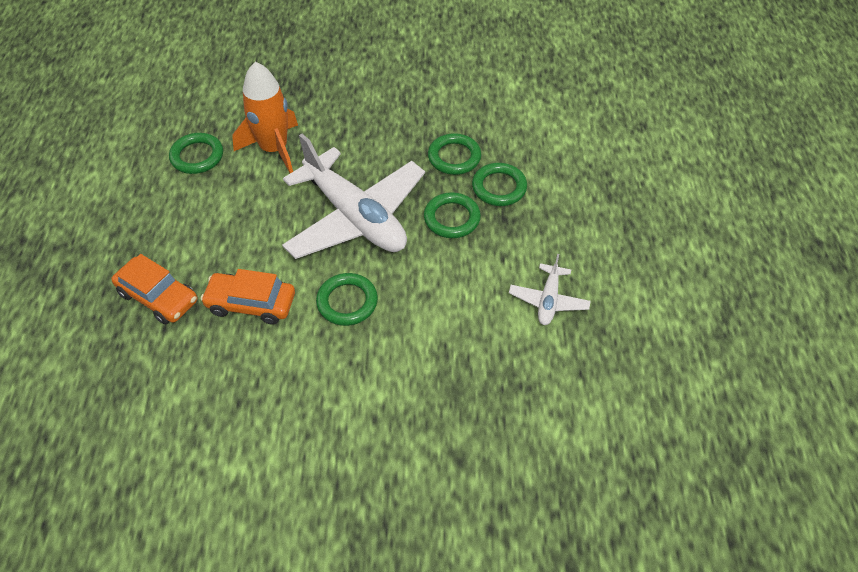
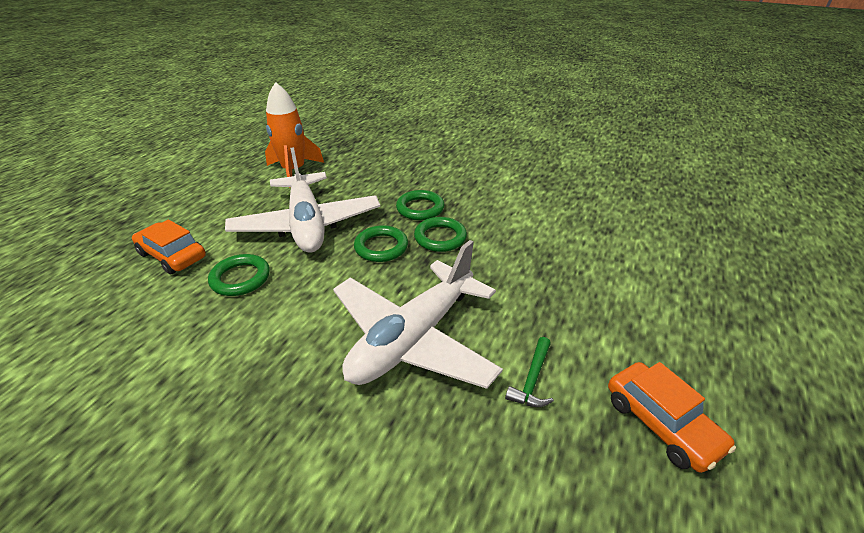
camera: 25 degrees right, 15 degrees down
orange car [111,254,197,324] -> orange car moved to [608,362,736,473]
green ring [169,133,223,174] -> none
white plane [509,254,591,325] -> white plane [333,240,503,389], size x2.20
none -> green hammer [505,337,554,407]

